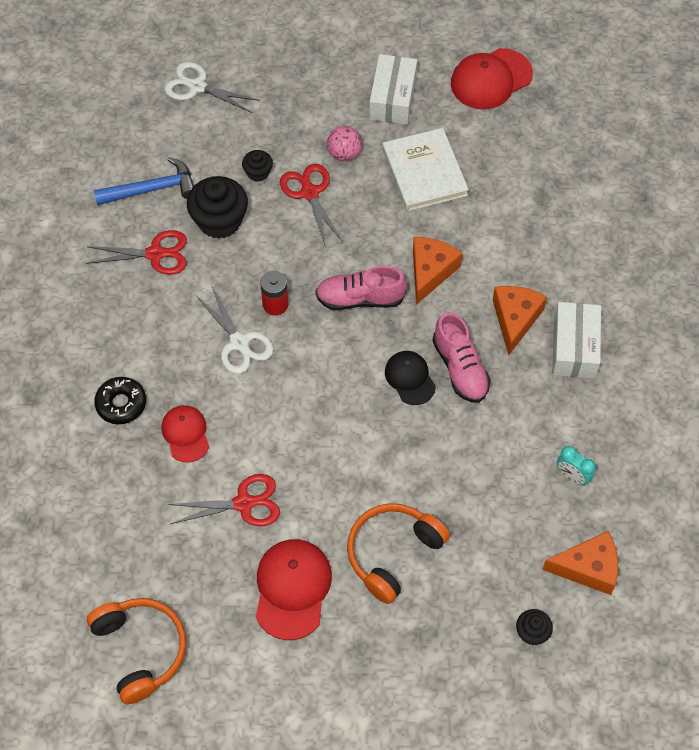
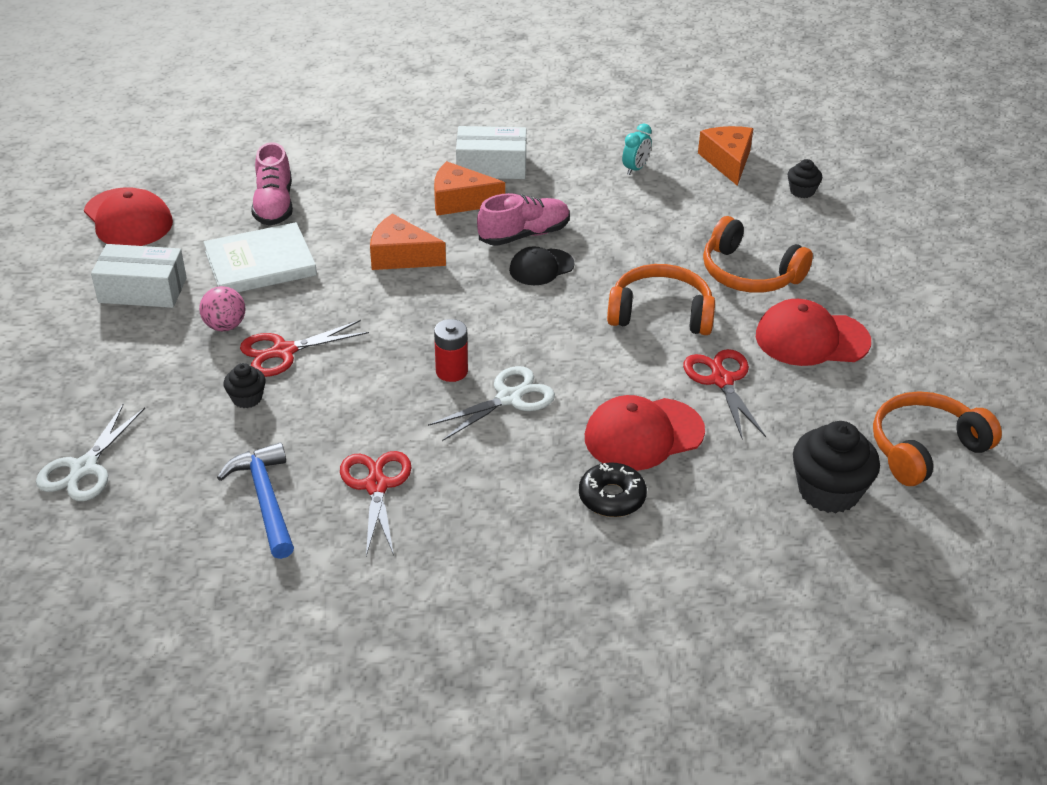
camera: 95 degrees left, 20 degrees down
red cap [161,405,209,463] -> red cap [585,395,705,471], size x1.59
black cupcake [187,176,248,239] -> black cupcake moved to [793,421,880,513]
pink shoe [315,266,407,310] -> pink shoe moved to [251,142,293,226]
none -> orange headphones [607,264,715,335]

